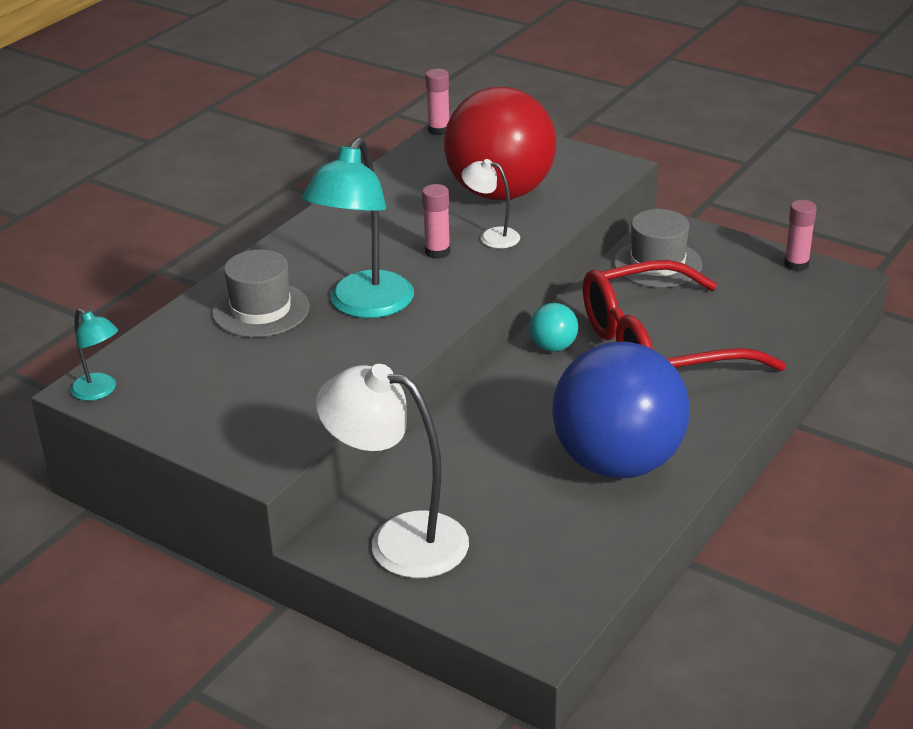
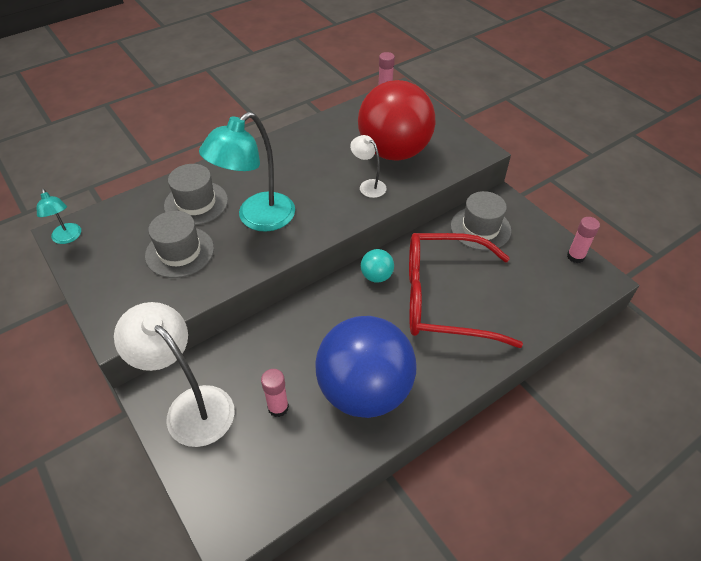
camera: 20 degrees right, 15 degrees up
pink glue stick [422,184,450,259] -> pink glue stick moved to [261,369,289,417]
none -> grey hat [145,211,214,278]

